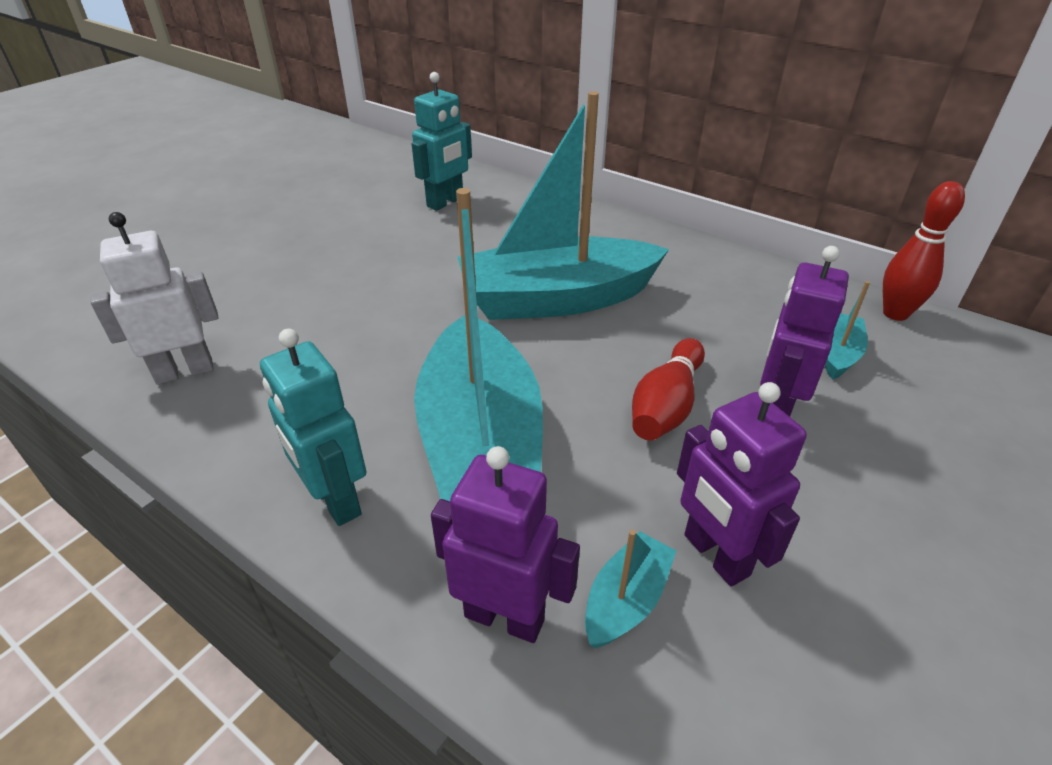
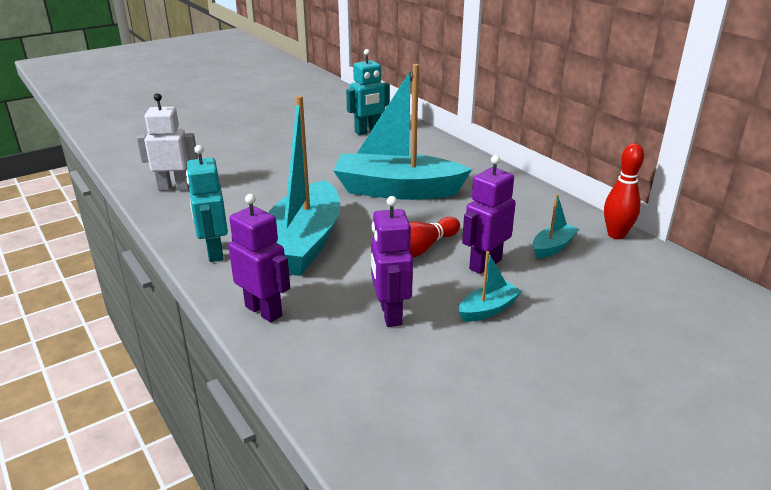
camera: 20 degrees right, 10 degrees down
turquoise boat [585,530,676,648] -> turquoise boat moved to [458,251,522,322]

